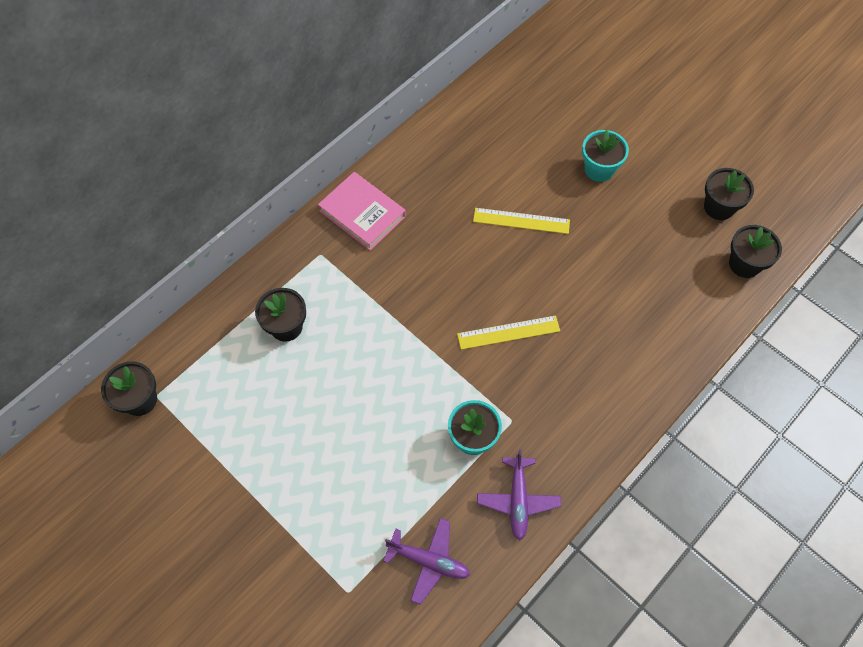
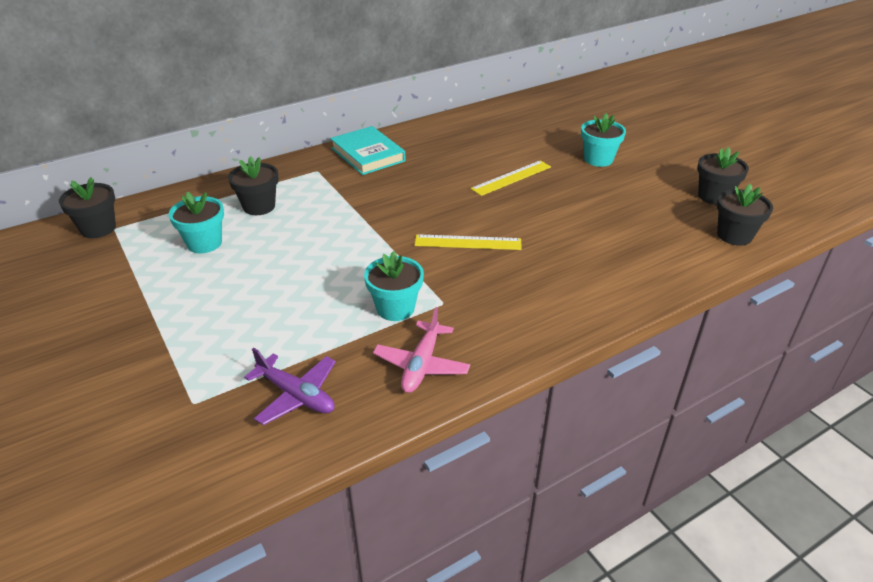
camera: 15 degrees right, 25 degrees down
pink book [318,172,406,251] -> turquoise book [330,126,406,175]
yellow ruler [473,208,570,234] -> yellow ruler turned 60 degrees counterclockwise [471,160,551,196]
purple plane [477,449,561,541] -> pink plane [373,307,470,393]
none -> turquoise flower pot [169,192,224,254]

